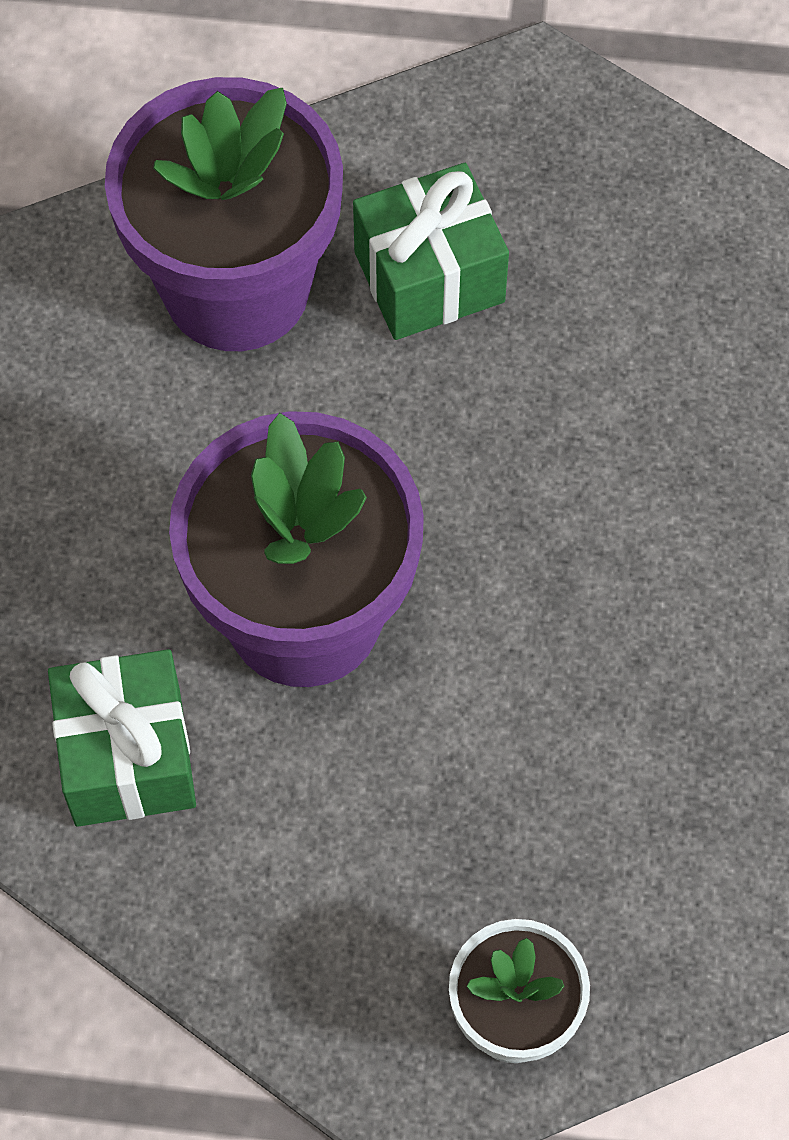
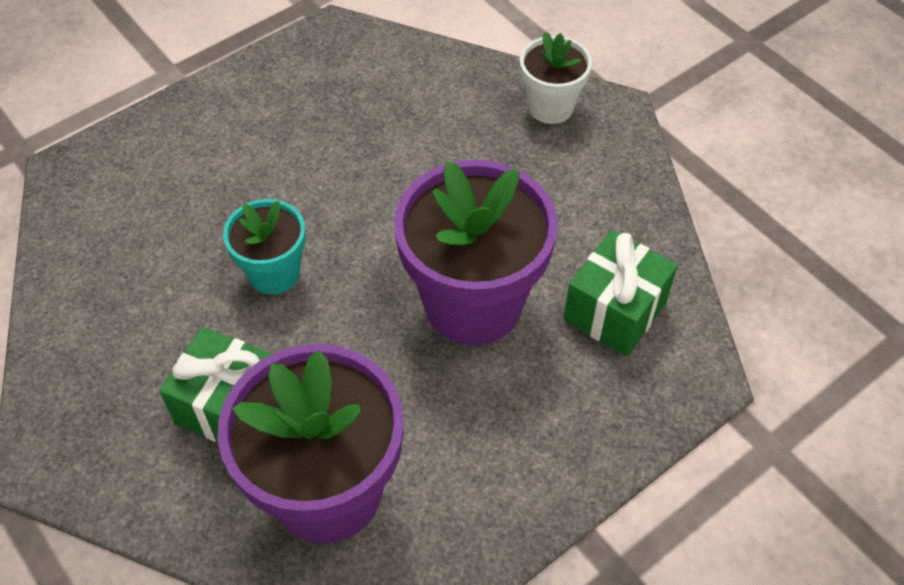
camera: 135 degrees left, 10 degrees down
none -> turquoise flower pot [223,199,306,295]

